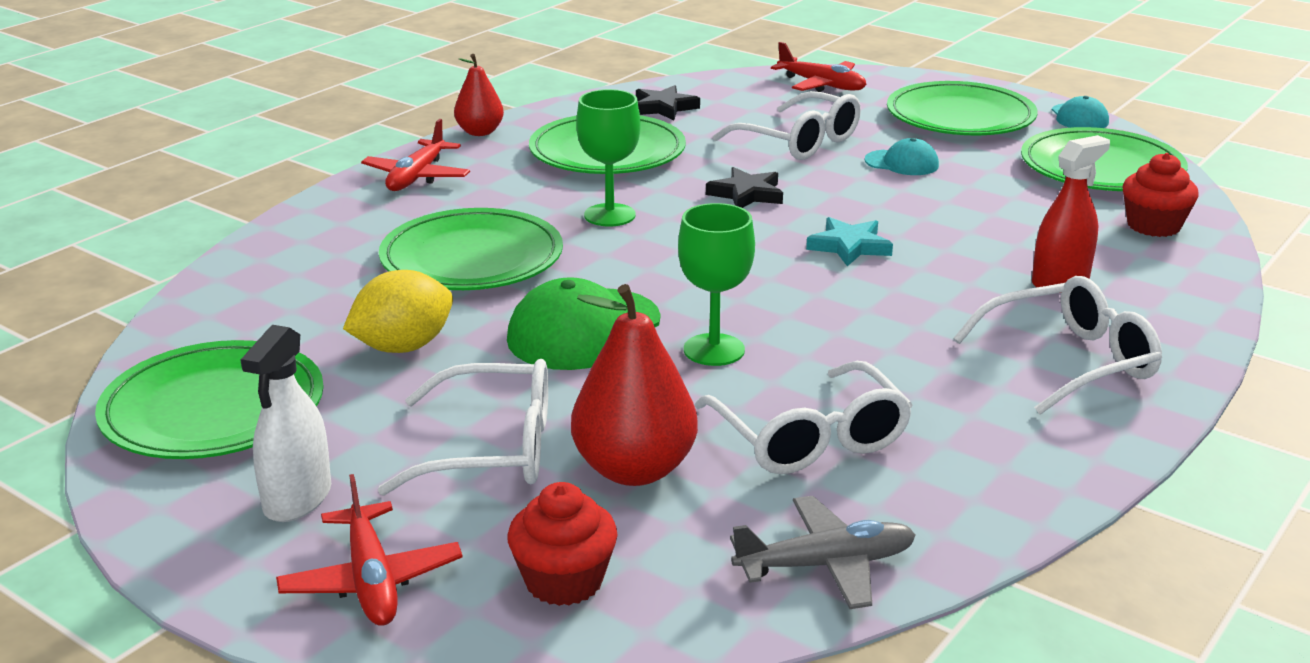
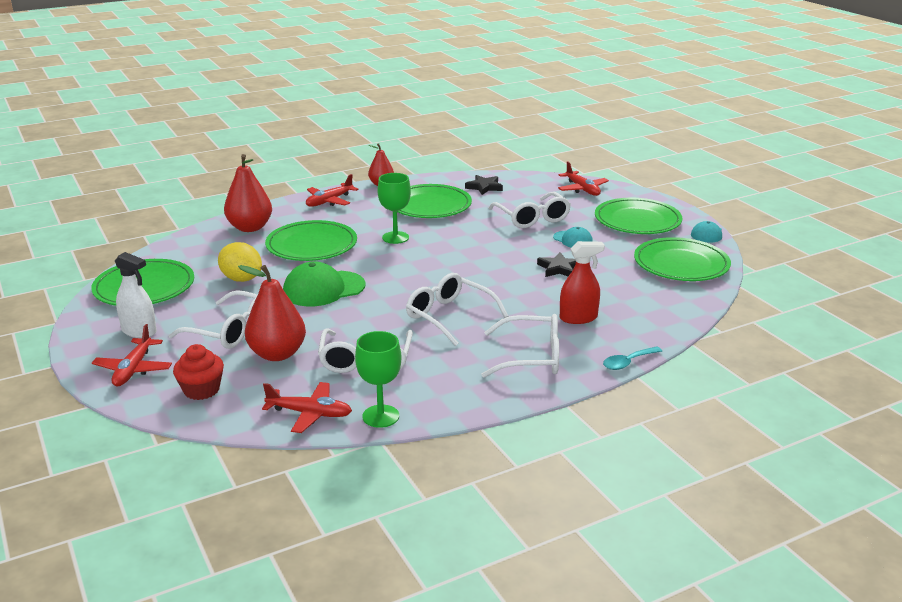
camera: 25 degrees right, 0 degrees up
white spray bottle [241,325,331,522] -> white spray bottle turned 105 degrees counterclockwise [115,252,157,338]
yellow lemon [343,270,453,353] -> yellow lemon turned 45 degrees clockwise [218,242,262,282]
green goblet [678,203,755,366] -> green goblet moved to [355,331,402,428]
black star [706,167,783,208] -> black star moved to [537,252,576,277]
grey plane [730,496,916,609] -> red plane [262,382,352,433]
turquoise star [806,217,893,266] -> none
red cupcake [1122,153,1199,237] -> none
none -> red pear [224,154,272,232]
none -> white glasses [406,273,508,346]
none -> turquoise spoon [603,346,662,370]

